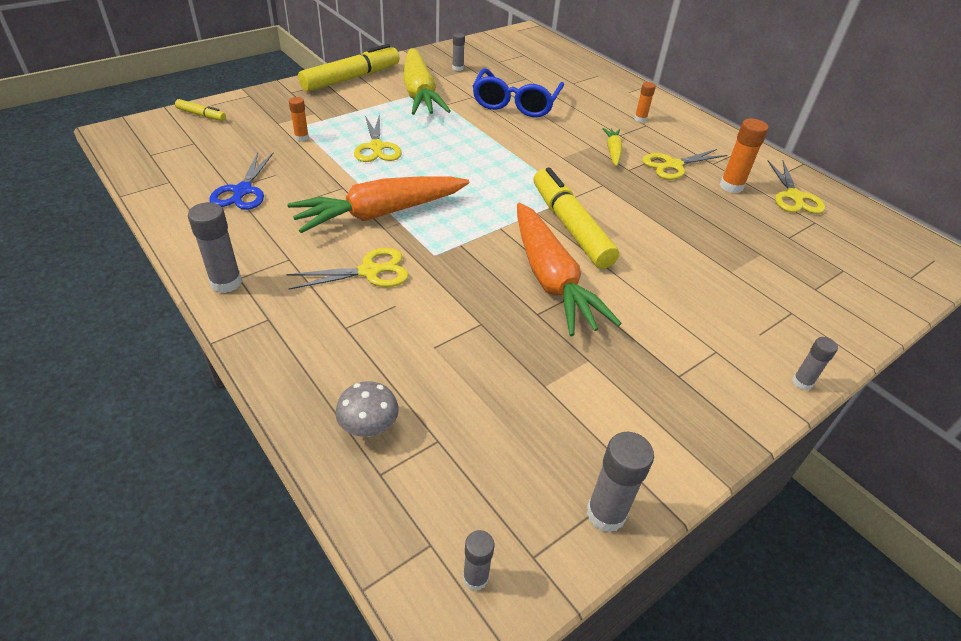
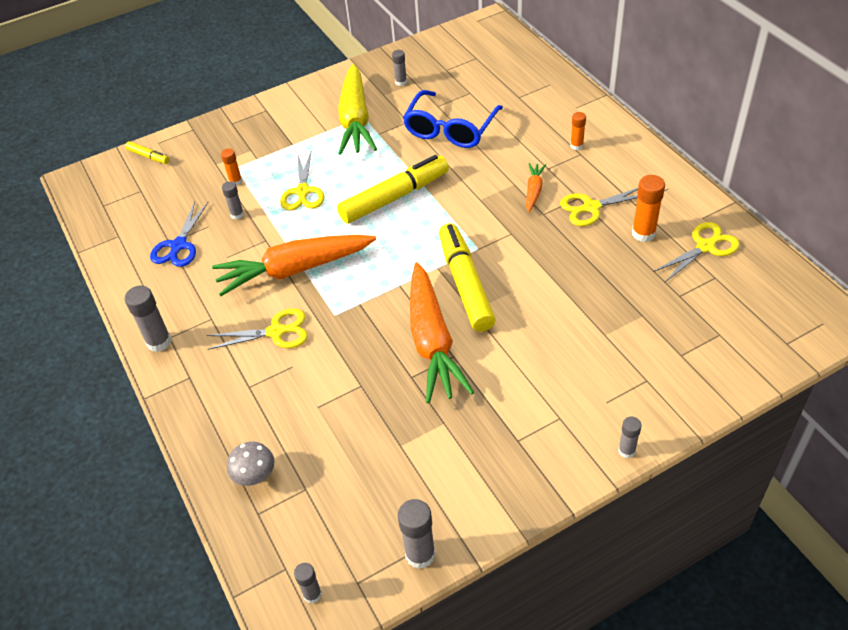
camera: 15 degrees right, 5 degrees up
yellow marker [298,44,399,92] -> yellow marker moved to [337,155,449,224]
yellow carrot [602,128,623,166] -> orange carrot [526,163,546,212]
yellow scissors [768,160,825,214] -> yellow scissors turned 135 degrees counterclockwise [653,222,740,282]
none -> grey glue stick [222,181,244,220]

